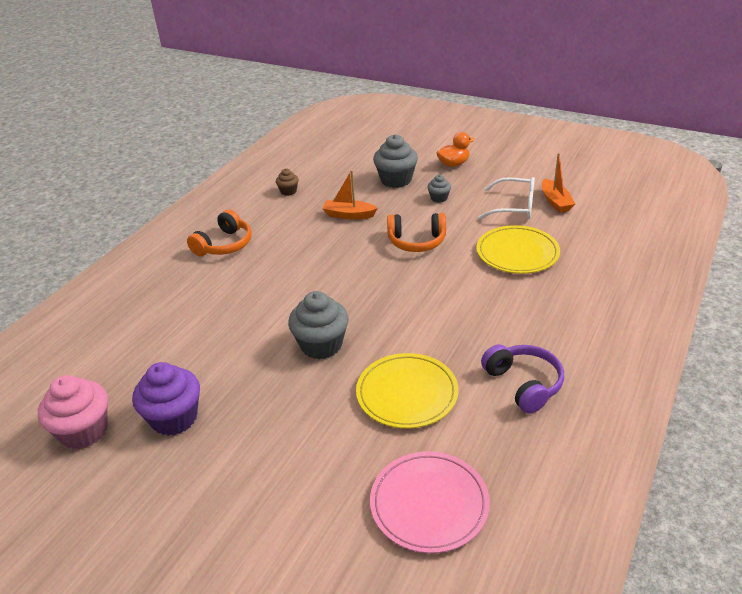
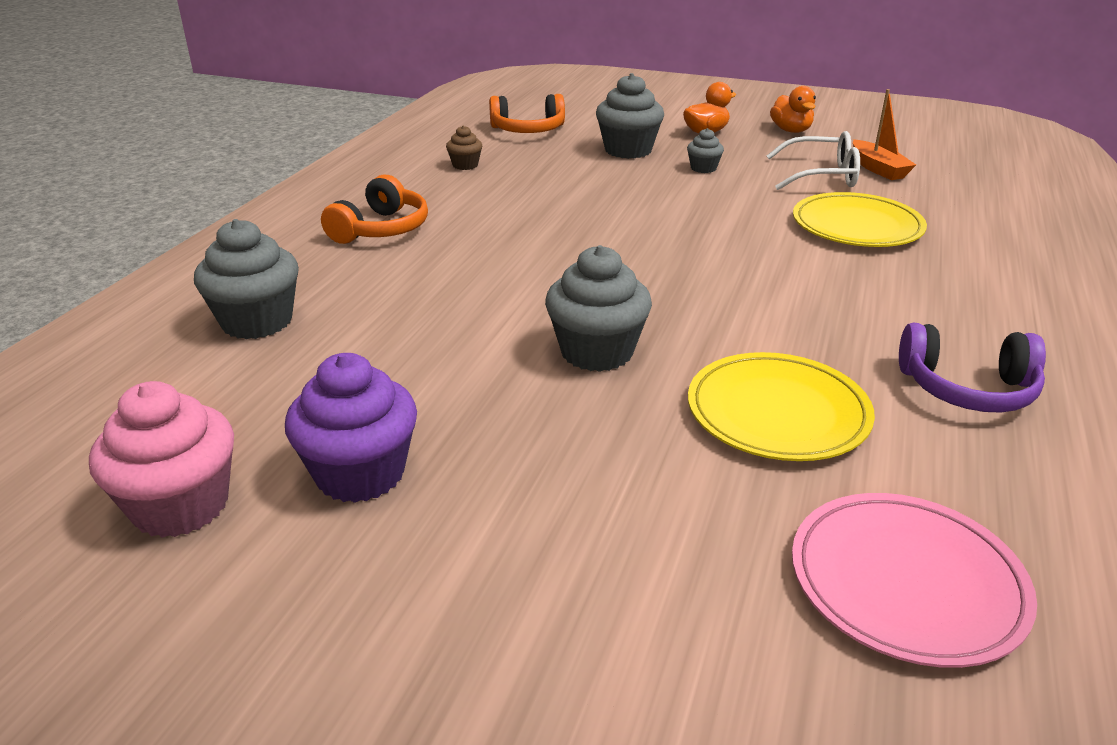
camera: 10 degrees left, 5 degrees down
orange boat [322,170,378,219] -> none
orange headphones [387,213,446,252] -> orange headphones moved to [489,94,565,133]
purple headphones [481,344,564,414] -> purple headphones turned 135 degrees clockwise [899,323,1046,413]
none -> grey cupcake [194,219,299,339]
none -> orange duck [770,86,816,133]

